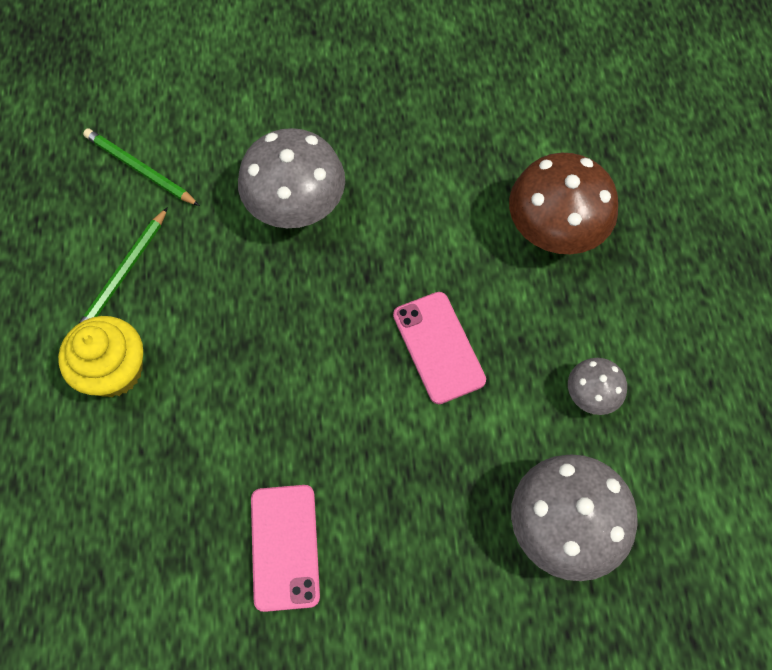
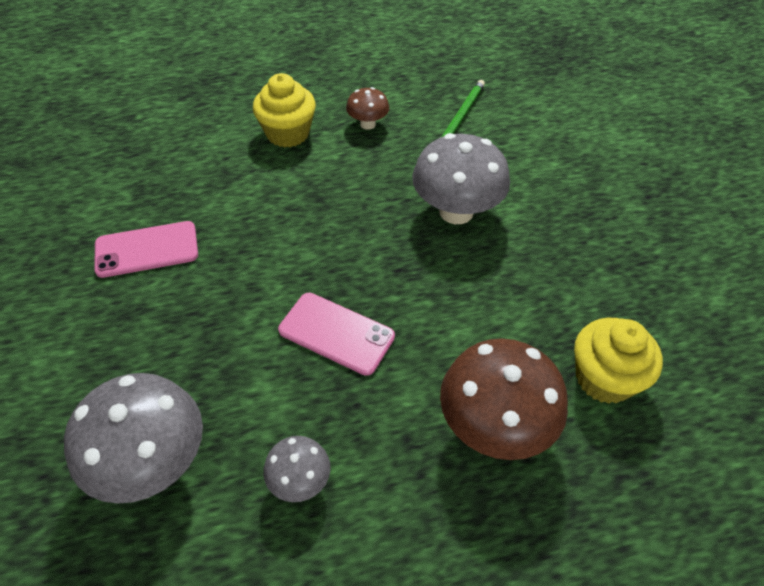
camera: 80 degrees right, 15 degrees down
green pencil [79,207,168,323] -> brown mushroom [346,87,389,130]
pink phone [393,292,486,404] -> pink phone turned 60 degrees clockwise [278,293,395,376]
none -> yellow cupcake [574,318,663,404]

